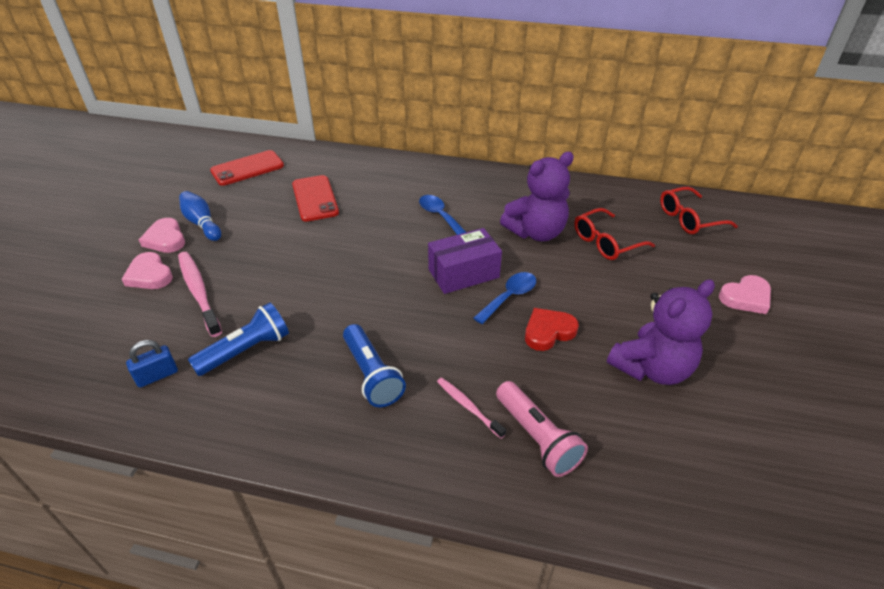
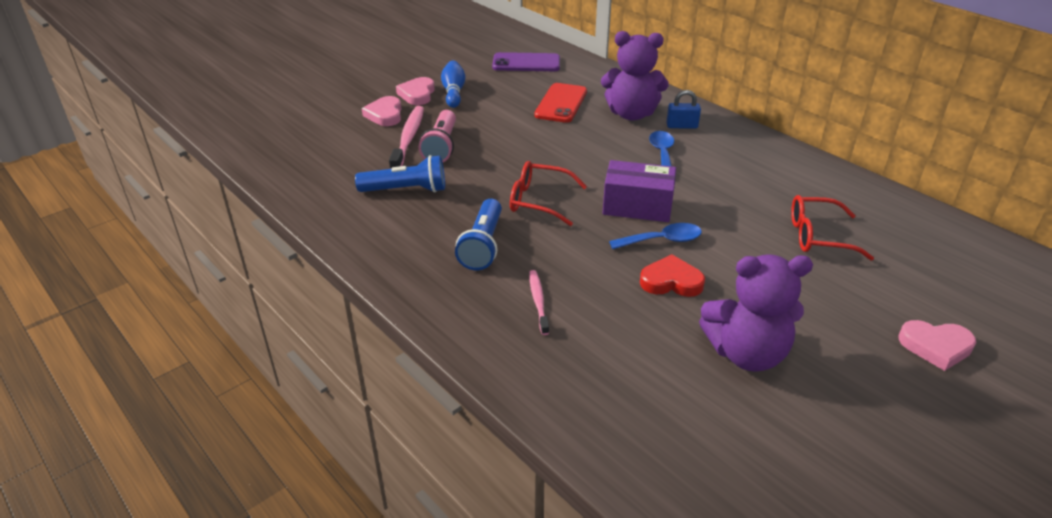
camera: 35 degrees right, 5 degrees down
blue padlock [126,340,178,388] -> blue padlock moved to [666,90,701,129]
red phone [210,150,284,186] -> purple phone [492,52,560,71]
pink flashlight [496,381,588,477] -> pink flashlight moved to [419,110,456,162]
purple teddy bear [500,152,574,241] -> purple teddy bear moved to [601,31,669,121]
red glasses [660,187,738,234] -> red glasses moved to [510,161,587,226]

